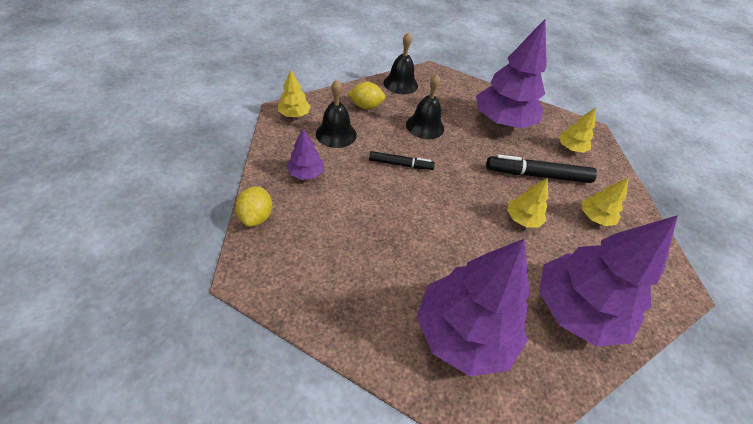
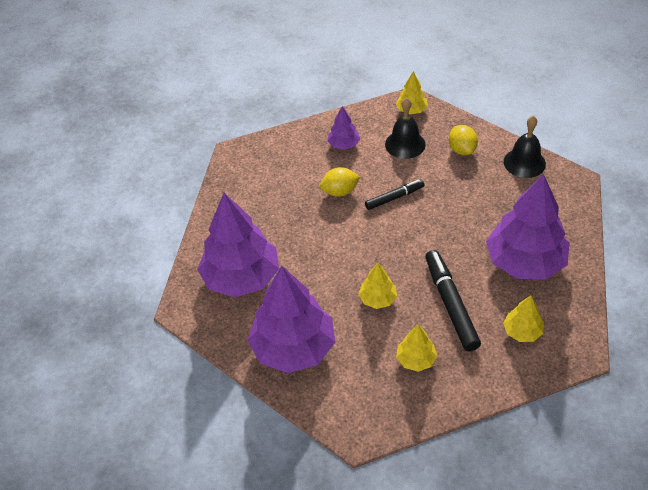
camera: 80 degrees right, 0 degrees up
yellow lemon [235,187,272,227] -> yellow lemon moved to [320,167,360,197]
black marker [369,151,435,170] -> black marker turned 105 degrees counterclockwise [365,179,424,210]
black bell [406,74,444,139] -> none

